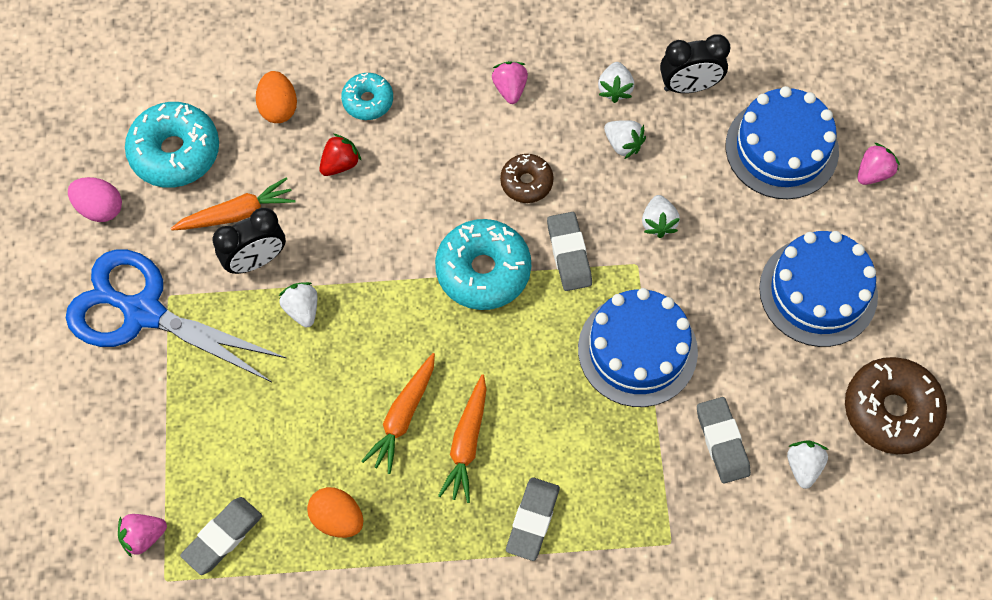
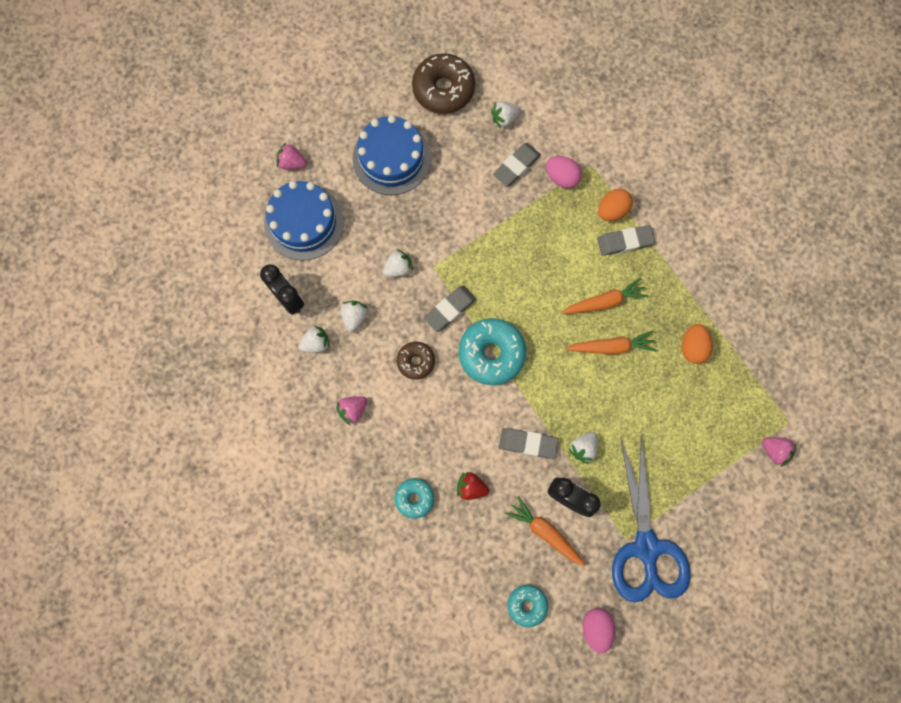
camera: 120 degrees left, 10 degrees up
turquoise donut [125,102,219,188] -> turquoise donut [507,585,548,627], size x0.57
grey eraser [180,497,262,575] -> grey eraser moved to [499,428,558,459]
orange egg [256,71,297,123] -> orange egg moved to [598,189,633,221]
blue cake [578,288,698,407] -> none
none -> pink egg [546,156,582,188]

